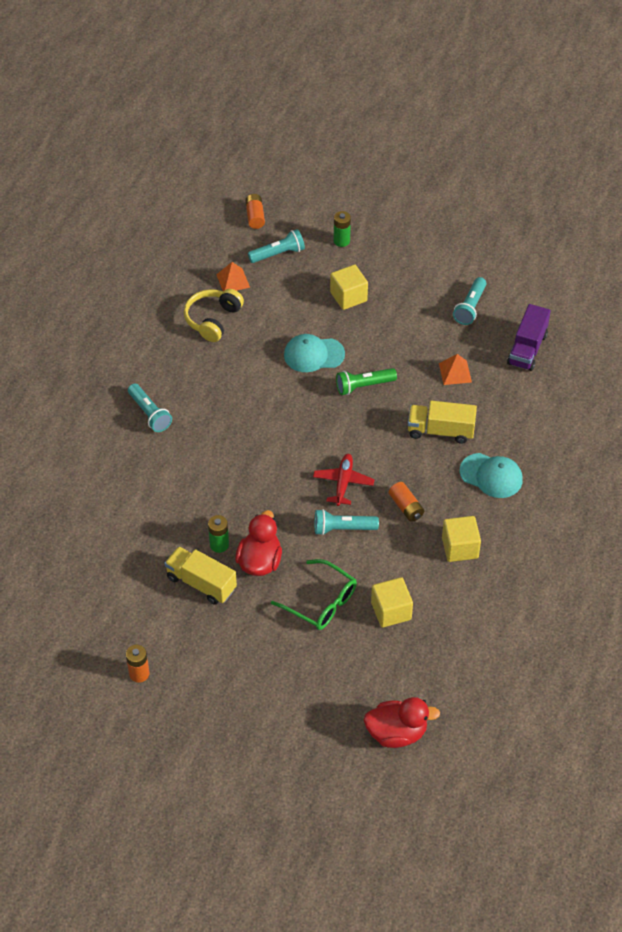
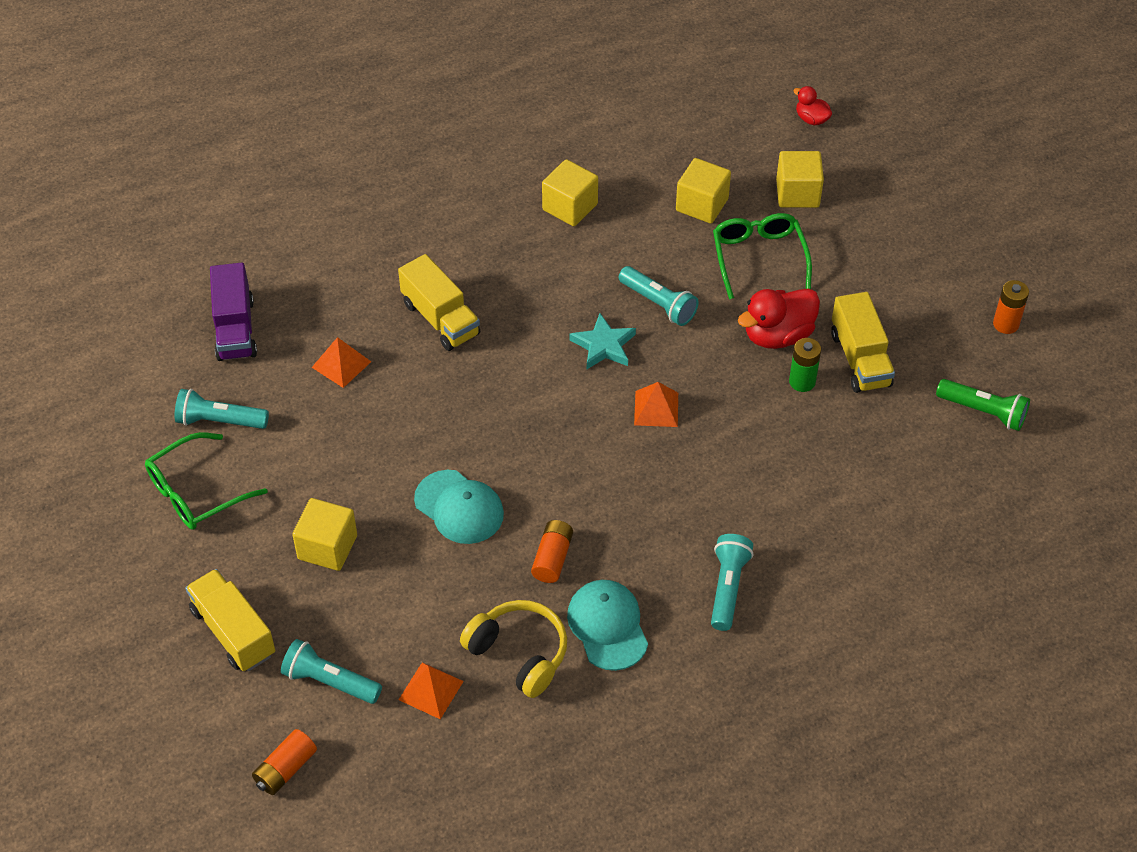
camera: 135 degrees left, 0 degrees up
yellow headphones [184,289,244,342] -> yellow headphones turned 120 degrees counterclockwise [460,600,567,698]
red plane [313,454,375,506] -> turquoise star [569,313,636,369]
green battery [334,211,351,247] -> yellow truck [185,569,275,671]
green flashlight [336,368,397,395] -> green flashlight moved to [936,379,1030,431]
red duck [364,697,440,748] -> red duck [793,86,832,126], size x0.54
orange battery [389,482,424,522] -> orange battery moved to [531,520,573,583]
turquoise flashlight [453,277,486,325] -> turquoise flashlight turned 150 degrees counterclockwise [175,389,269,429]
turquoise cap [460,453,523,498] -> turquoise cap moved to [567,580,648,671]
purple truck [507,304,551,371] -> purple truck turned 105 degrees clockwise [210,263,257,361]
none -> green glasses [145,432,268,530]
none -> orange pyramid [634,382,678,427]
none -> yellow cube [776,151,824,208]

